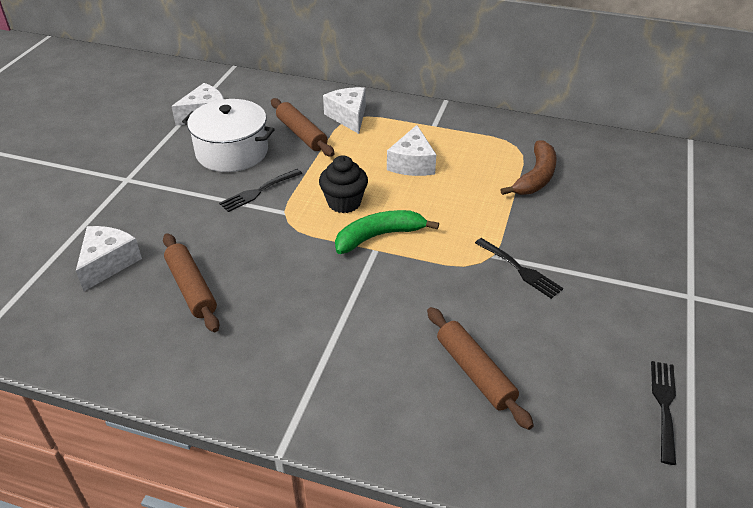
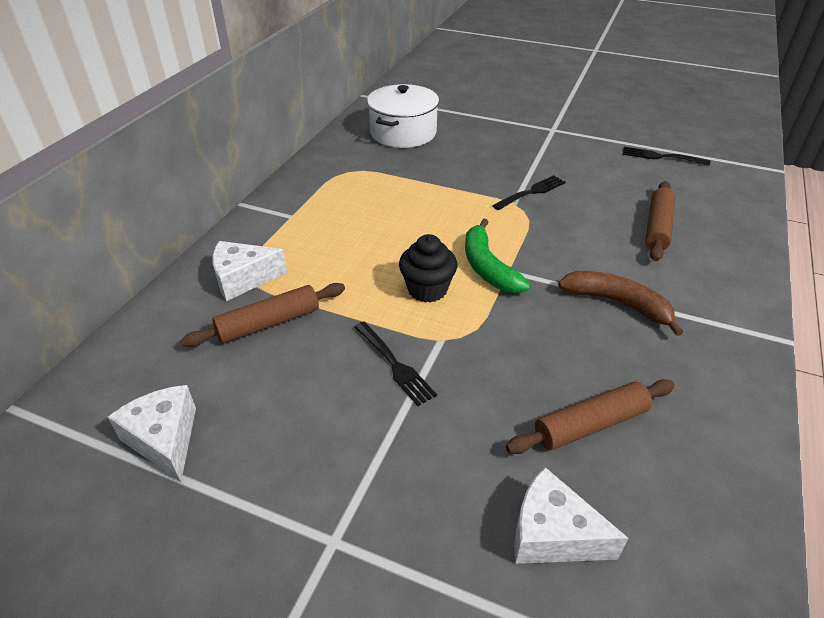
camera: 85 degrees left, 0 degrees up
white pot [182,99,275,172] -> white pot moved to [367,84,439,148]
white cheese [387,125,436,176] -> none
brown rolling pin [427,307,534,430] -> brown rolling pin turned 45 degrees counterclockwise [645,181,675,261]
brown banana [501,140,557,195] -> brown banana moved to [558,271,683,336]

